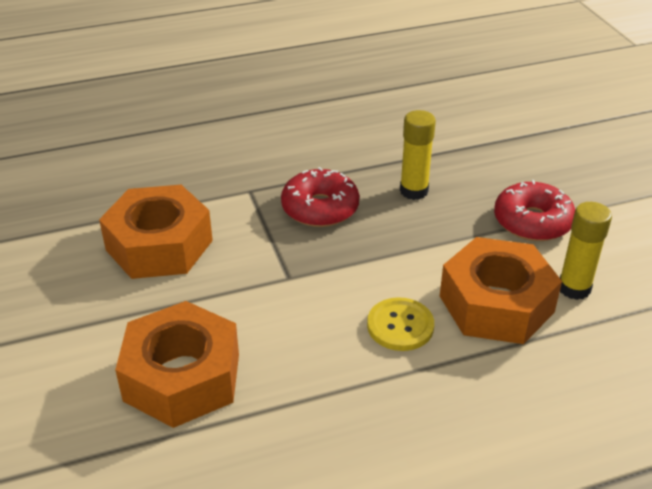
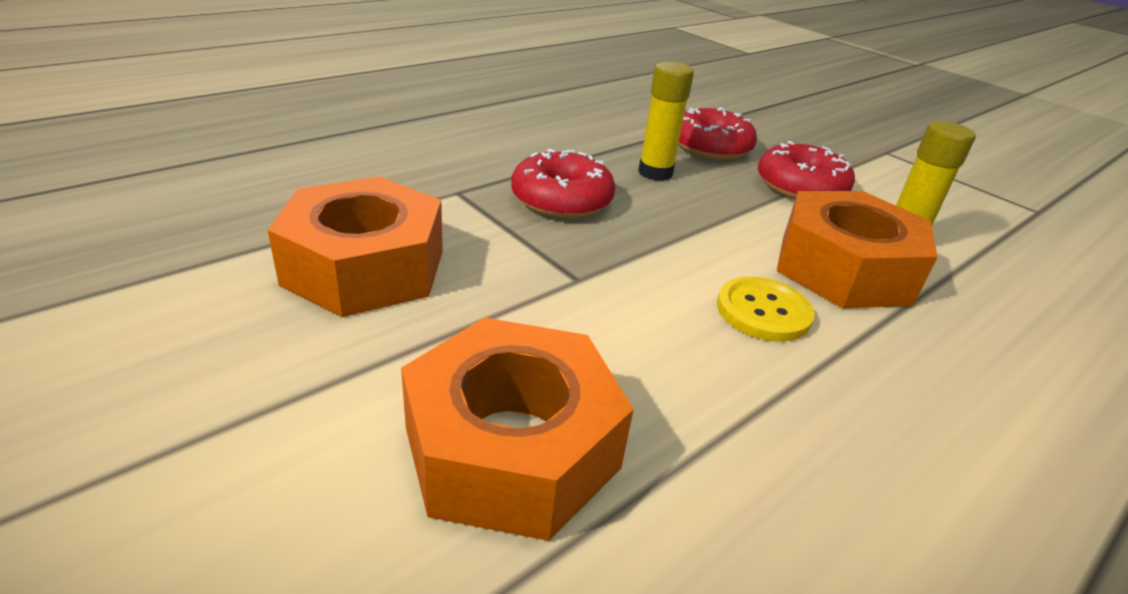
camera: 25 degrees left, 5 degrees down
none -> red donut [678,107,757,160]

